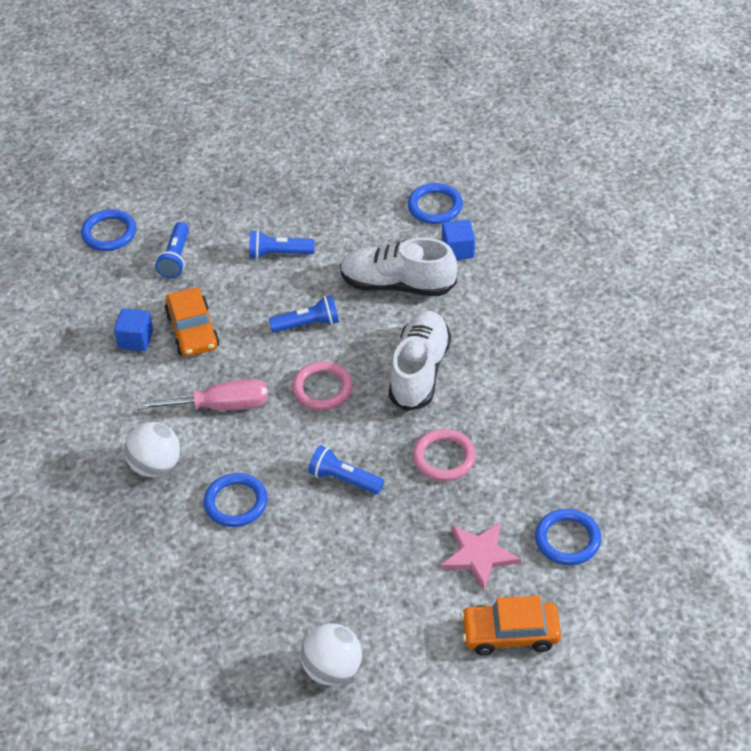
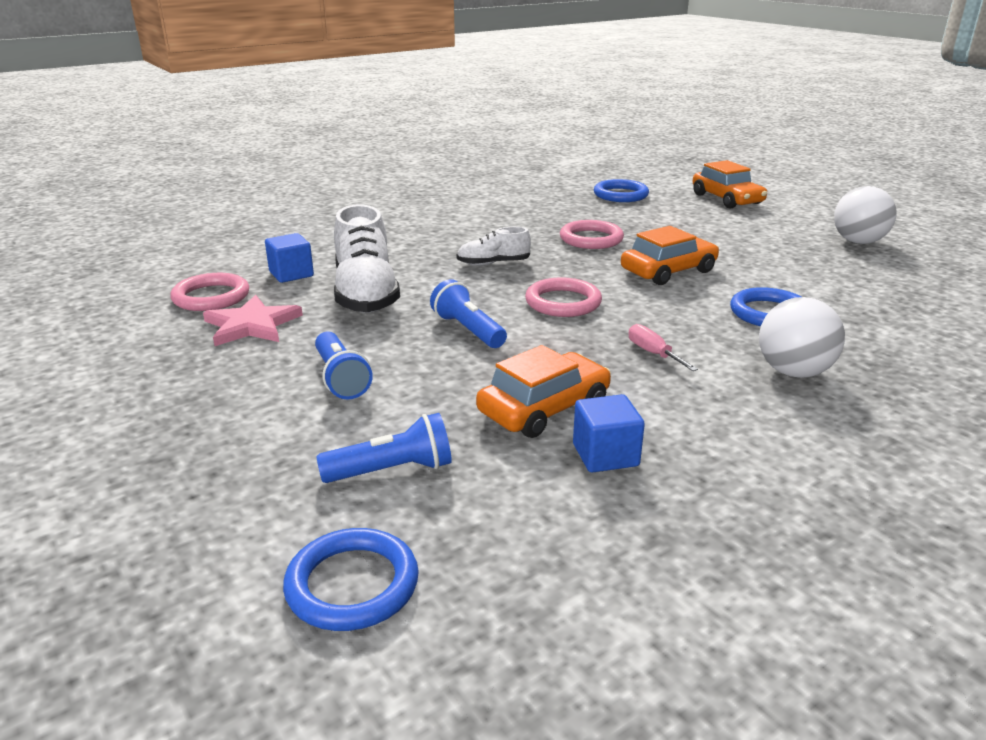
camera: 115 degrees left, 20 degrees down
pink screwdriver [137,379,268,411] -> pink screwdriver [629,324,698,371], size x0.52
blue flashlight [308,445,384,494] -> orange car [621,226,719,285]
white shoe [389,311,451,411] -> white shoe [456,227,531,266], size x0.53
blue ring [408,183,463,224] -> pink ring [170,273,249,311]
pink star [441,522,521,590] -> pink star moved to [203,295,303,346]

